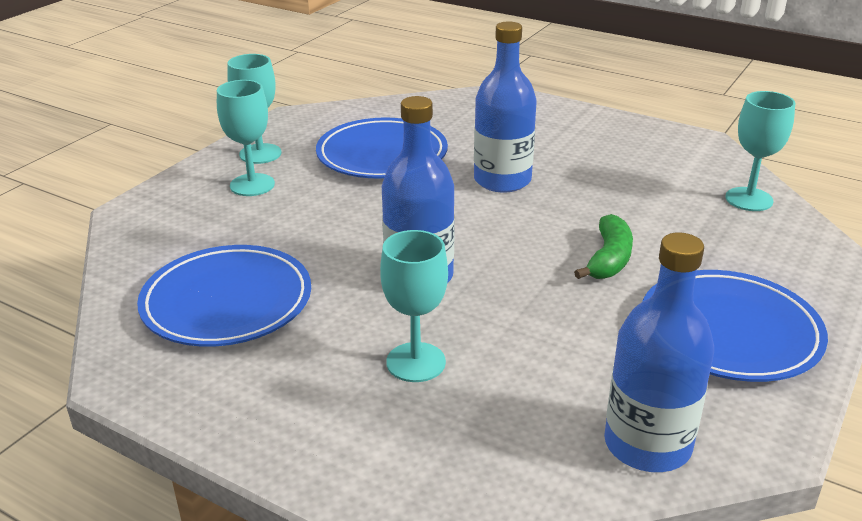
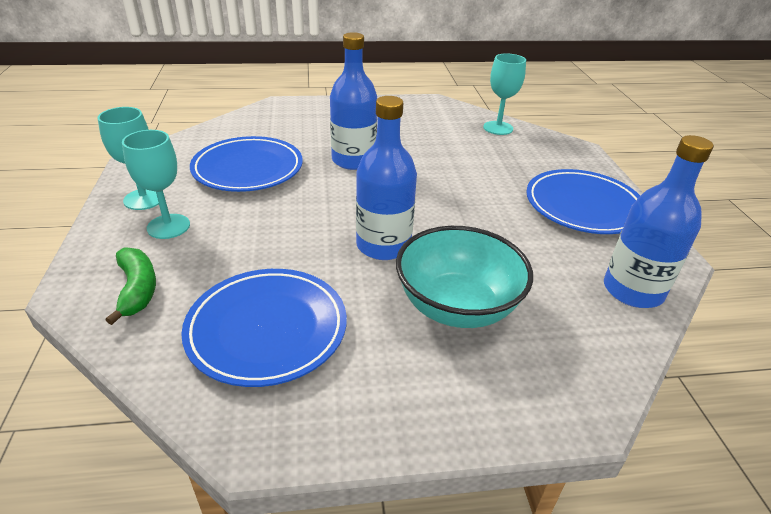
camera: 40 degrees left, 5 degrees up
turquoise goblet [380,230,448,382] -> turquoise bowl [396,226,533,328]
green banana [574,214,633,279] -> green banana moved to [105,247,156,325]

